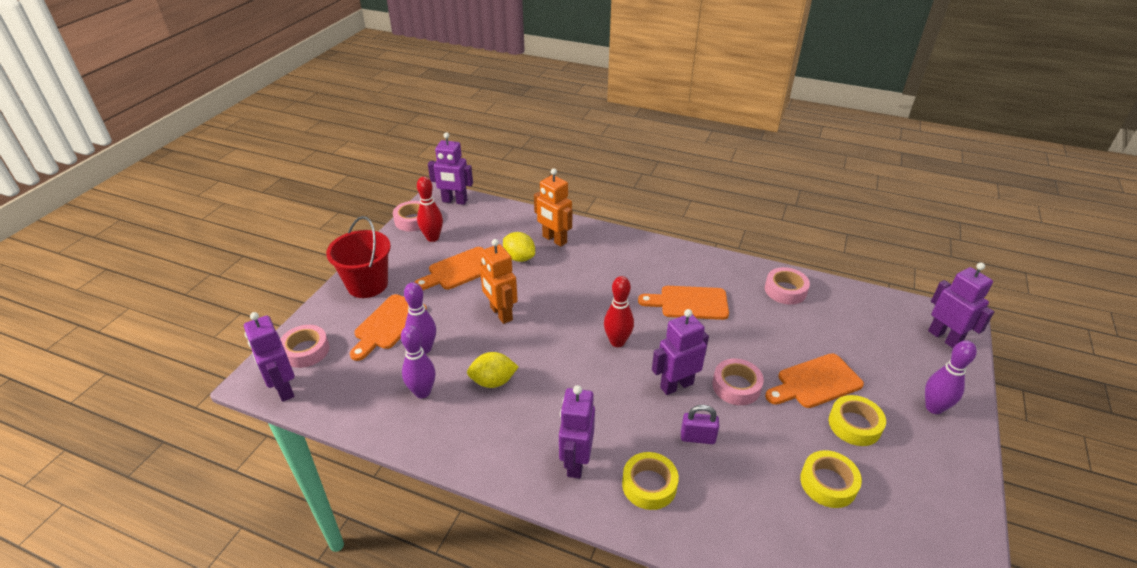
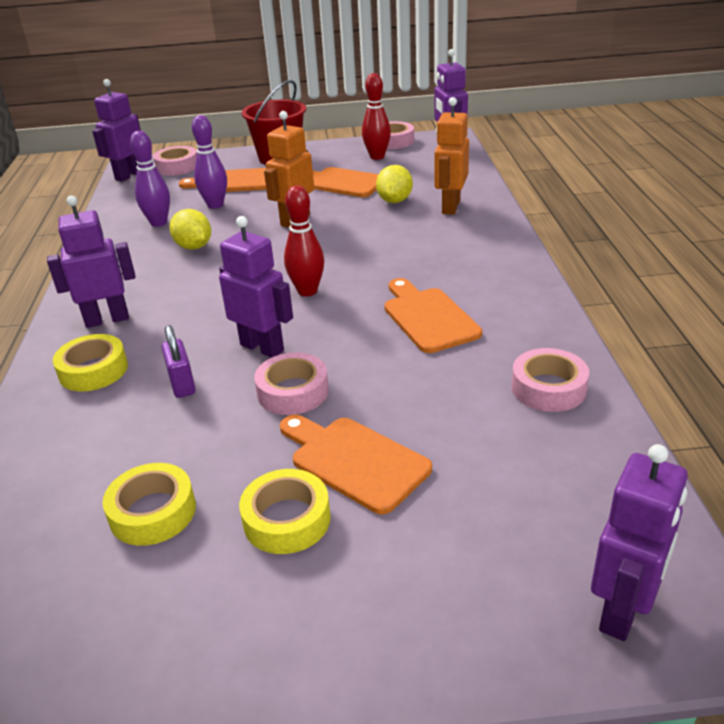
camera: 65 degrees right, 5 degrees down
purple bowling pin [925,340,977,414] -> none

